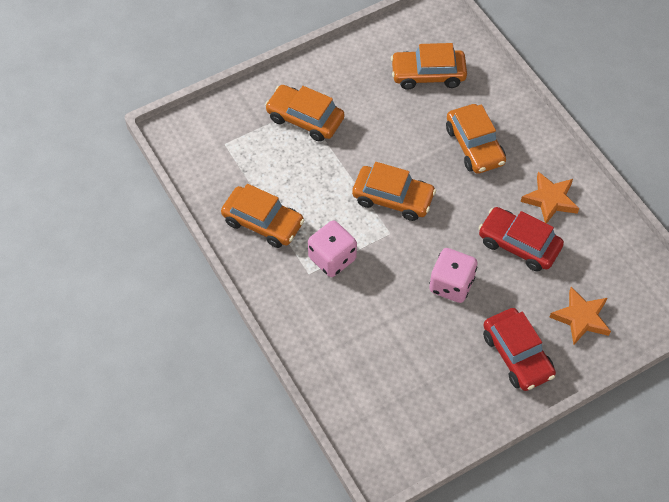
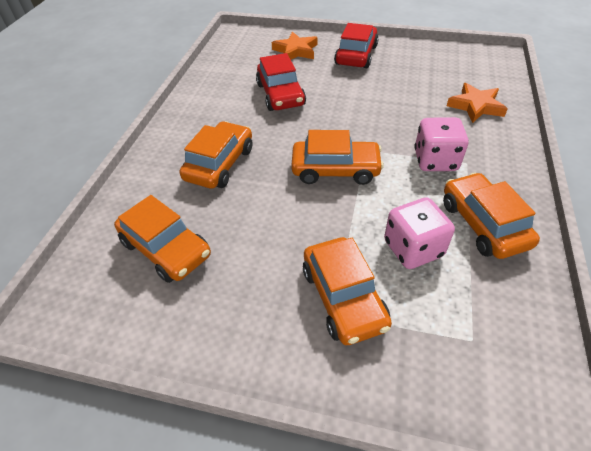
camera: 135 degrees left, 10 degrees down
orange car [352,162,436,221] -> orange car turned 120 degrees clockwise [291,130,384,185]
pink dice [429,248,478,303] -> pink dice moved to [384,197,455,269]
orange star [521,172,579,223] -> orange star moved to [447,83,508,123]

